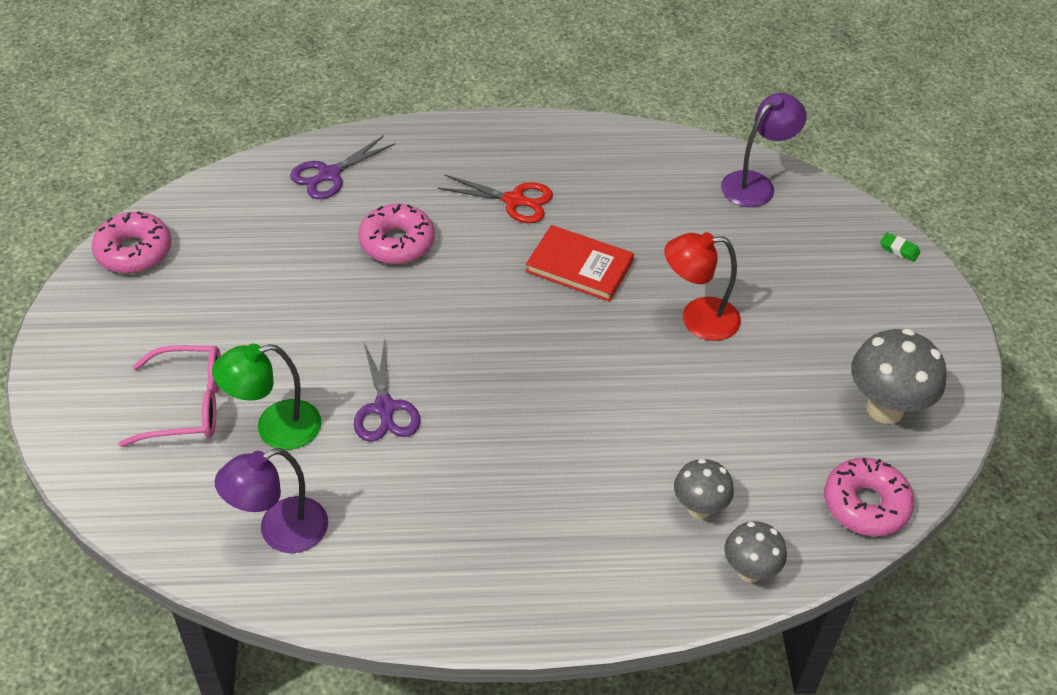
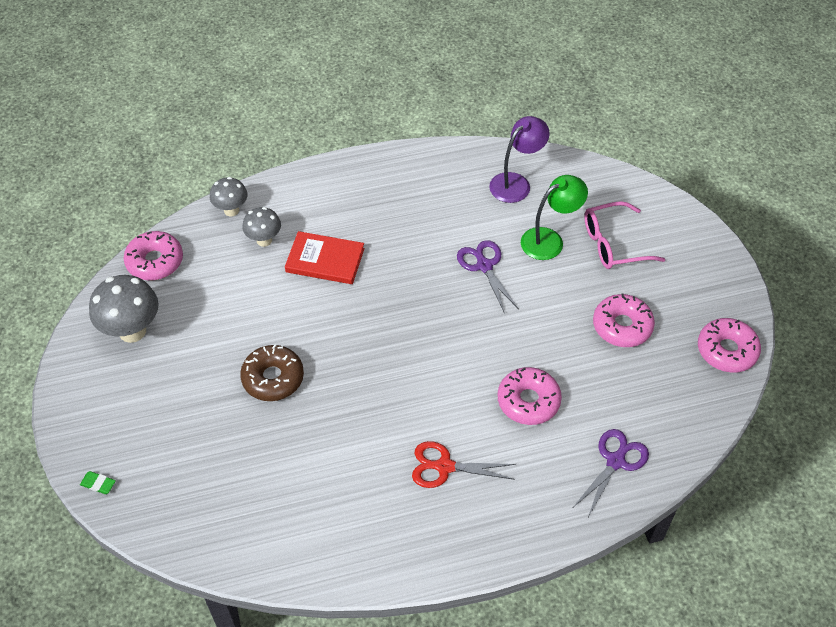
camera: 170 degrees right, 5 degrees up
red book [526,225,634,302] -> red book moved to [285,231,364,284]
red lamp [665,232,741,341] -> brown donut [240,345,304,401]
purple lamp [721,93,807,207] -> none
none -> pink donut [593,293,655,347]

